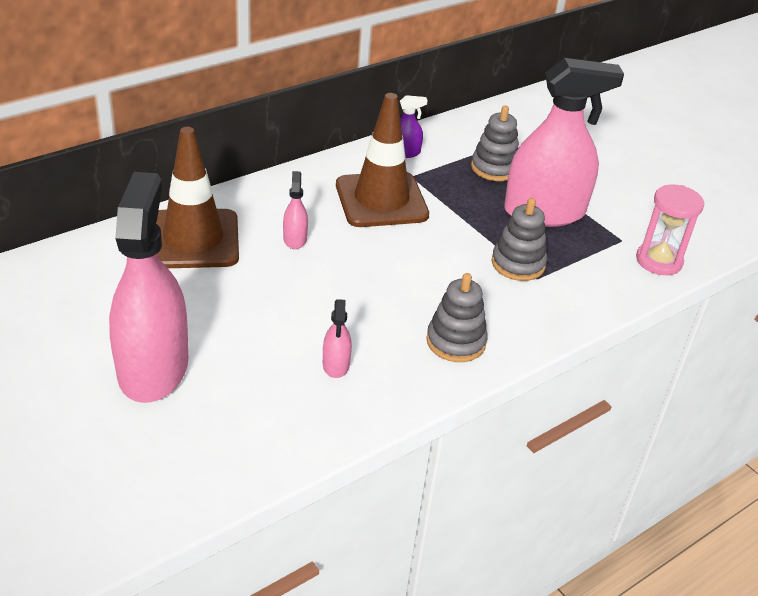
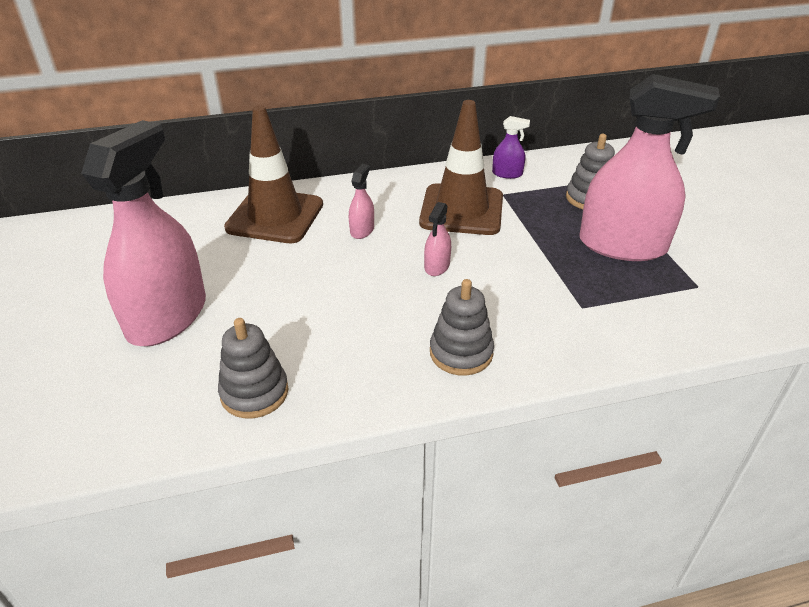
camera: 25 degrees right, 0 degrees up
pink spray bottle [323,299,352,378] -> pink spray bottle moved to [424,202,451,276]
grey stacking toy [492,198,547,281] -> grey stacking toy moved to [218,318,289,418]
pink hourglass [636,184,704,275] -> none

